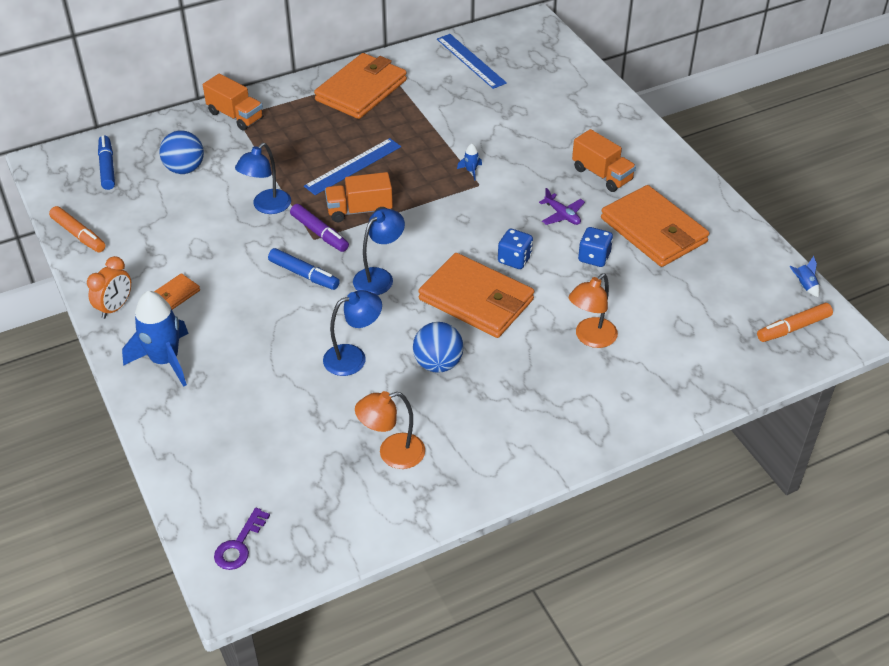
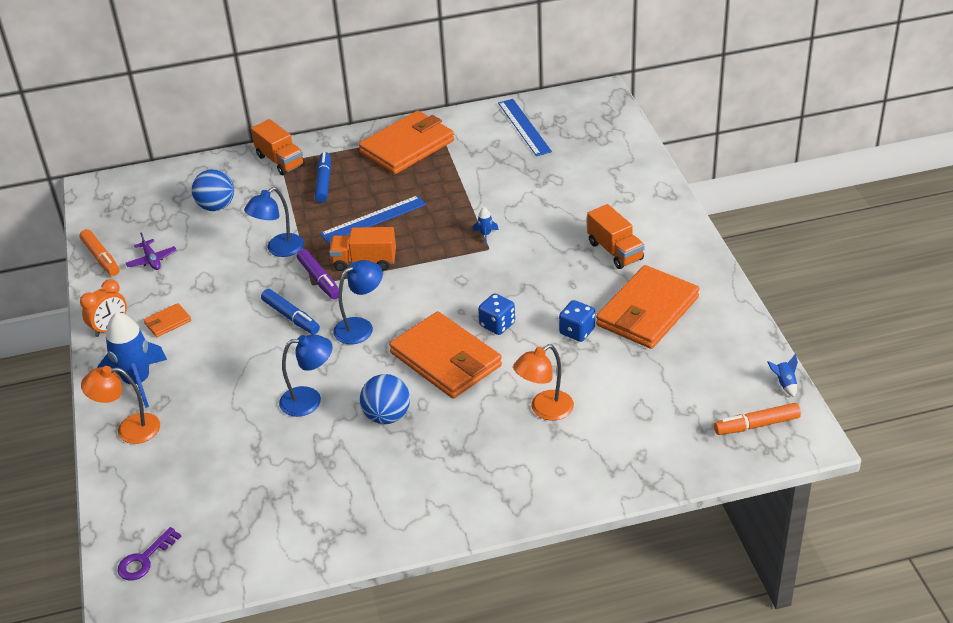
camera: 15 degrees right, 5 degrees down
blue marker [98,136,115,190] -> blue marker moved to [315,152,331,202]
orange lamp [355,391,425,469] -> orange lamp moved to [81,366,160,444]
purple plane [539,188,585,225] -> purple plane moved to [126,232,177,270]
orange wallet [601,185,709,267] -> orange wallet turned 60 degrees clockwise [596,265,699,349]

